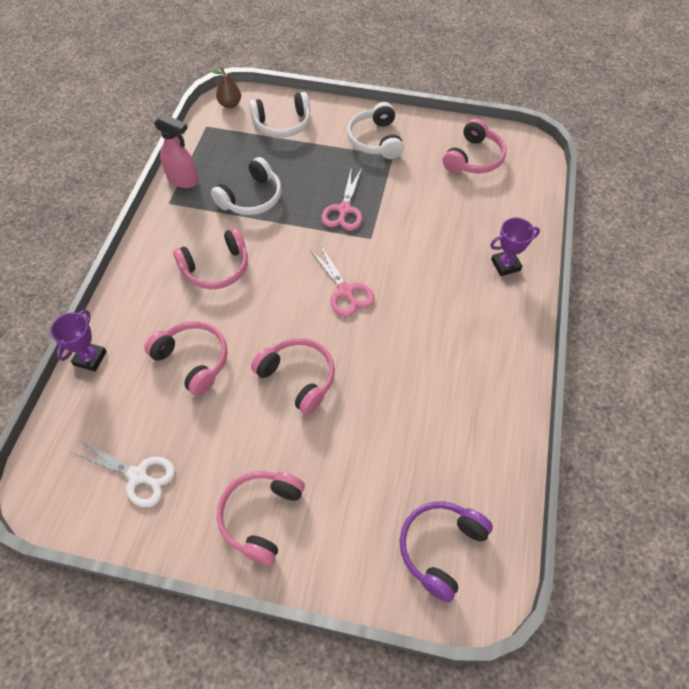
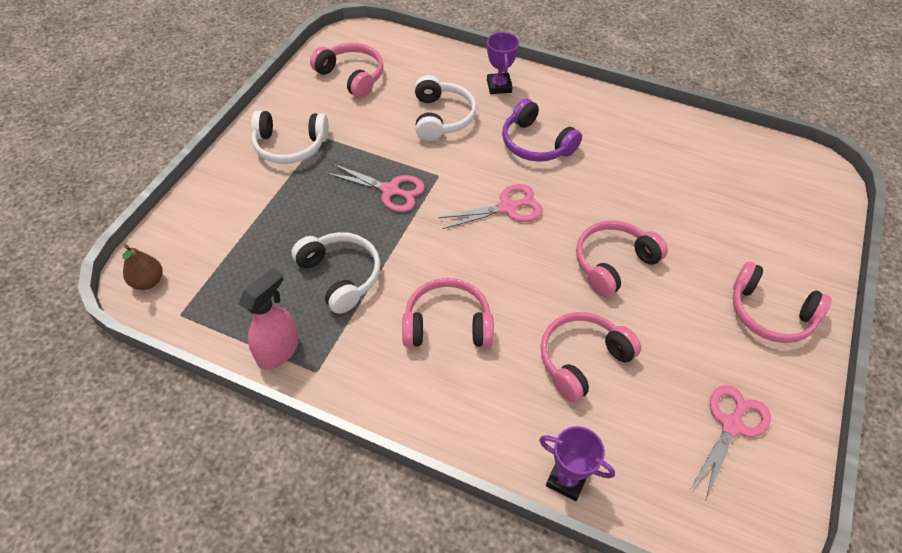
camera: 80 degrees left, 5 degrees down
white scissors [72,440,175,507] -> pink scissors [690,385,771,502]
pink headphones [173,228,248,289] -> pink headphones turned 75 degrees counterclockwise [402,278,494,347]
white headphones [249,92,310,138] -> white headphones moved to [415,75,477,141]
purple headphones [400,501,493,602] -> purple headphones moved to [502,99,582,162]

